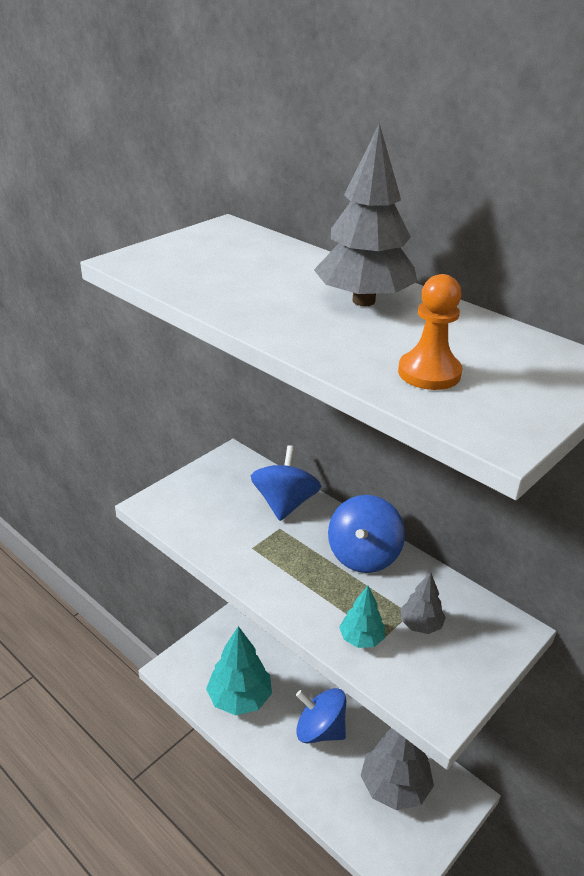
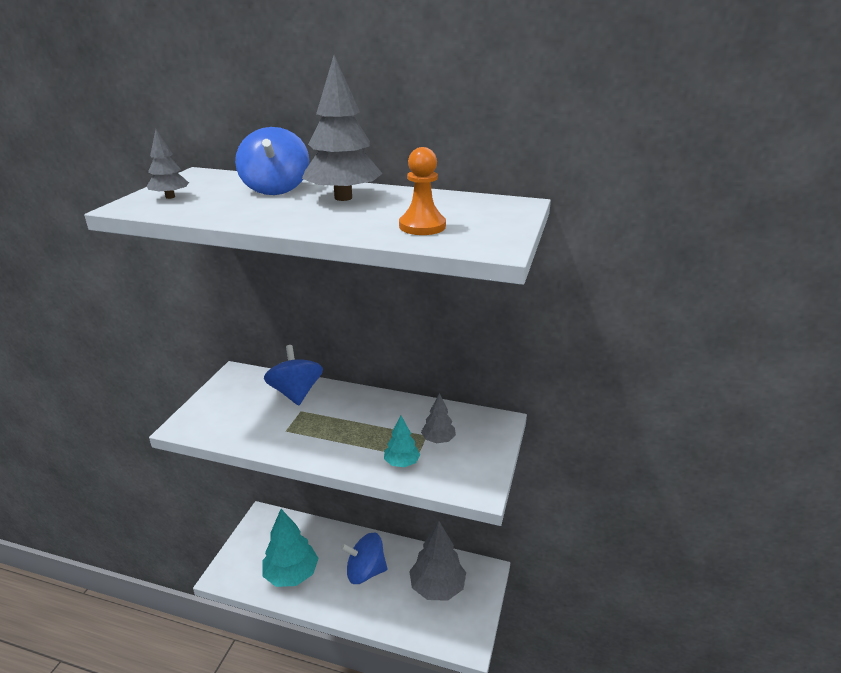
camera: 25 degrees left, 5 degrees down
blue spinning top [328,495,405,573] -> blue spinning top moved to [235,127,309,195]
none -> grey tree [147,129,189,199]

